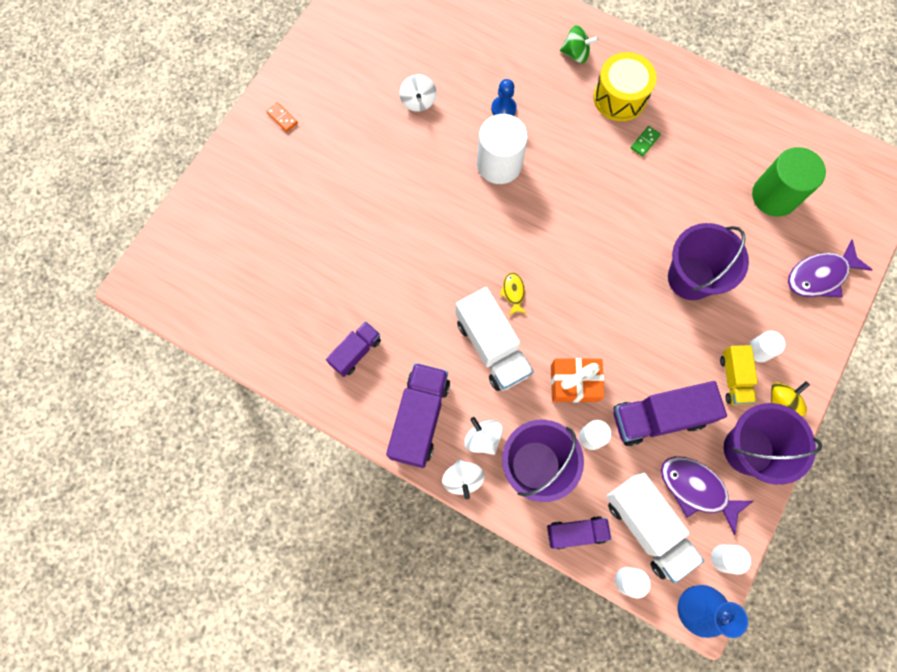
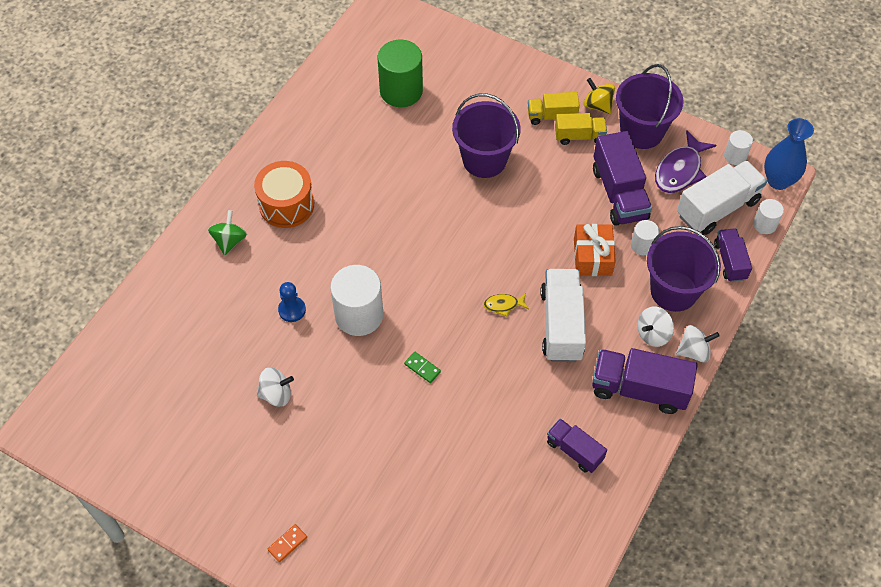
camera: 90 degrees left, 15 degrees down
white truck [455,287,534,391] -> white truck turned 60 degrees counterclockwise [540,269,586,362]
yellow drum [593,52,657,121] -> orange drum [254,161,314,228]
green domino [631,126,661,157] -> green domino moved to [404,352,441,383]
white cylinder [748,331,785,362] -> yellow truck [528,92,580,125]
purple fish [788,239,873,298] -> none

